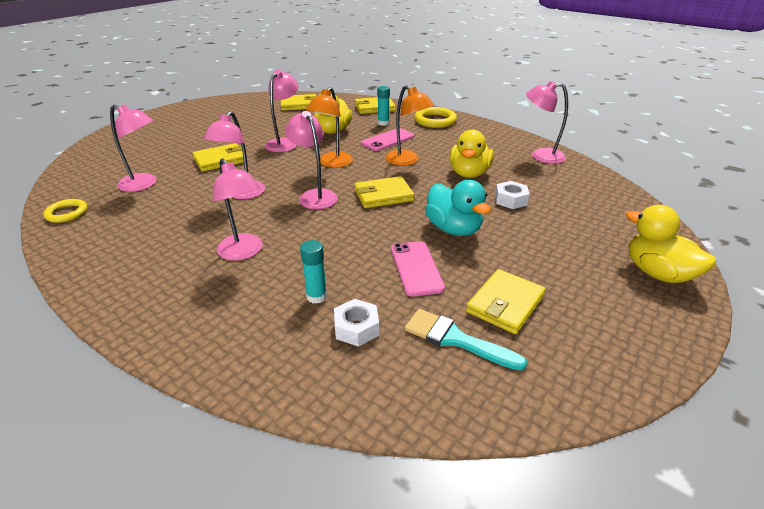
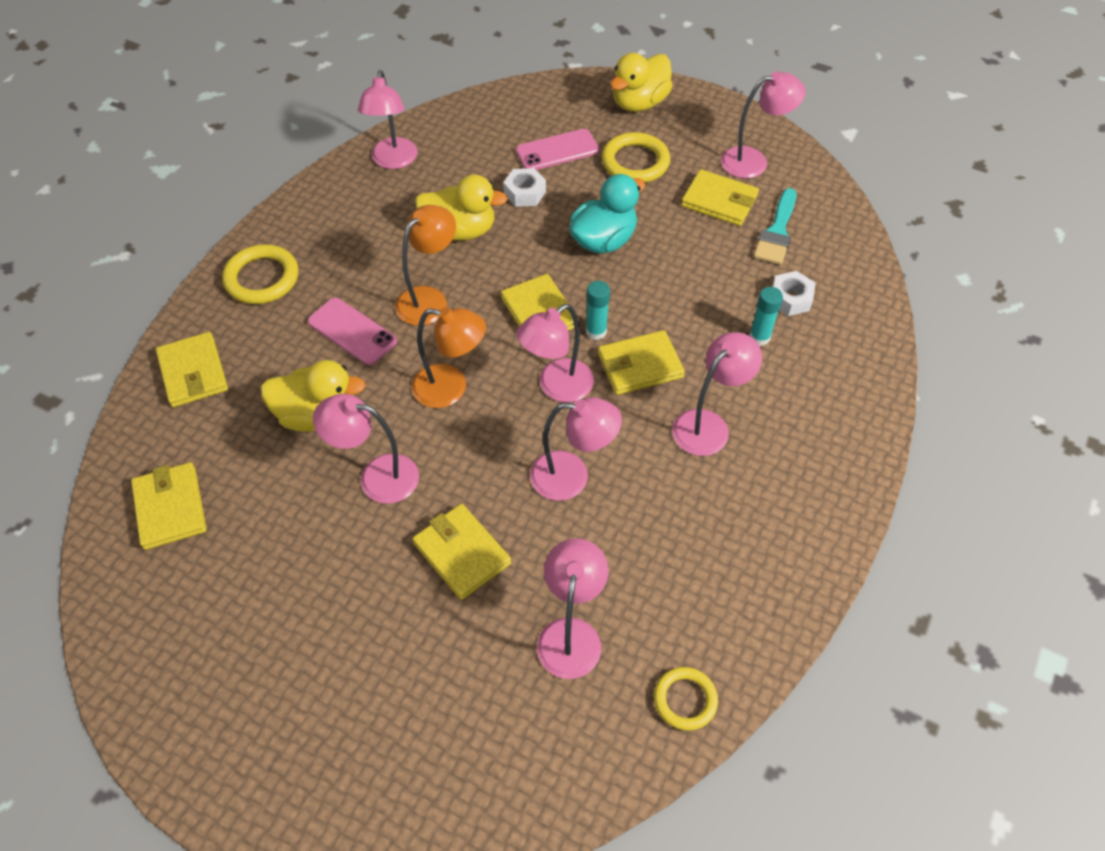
camera: 100 degrees left, 20 degrees up
turquoise glue stick [377,86,390,126] -> turquoise glue stick moved to [586,281,610,340]
pink phone [391,241,445,297] -> pink phone moved to [516,129,599,170]
none -> yellow wallet [598,330,685,395]
none -> yellow ring [602,132,670,183]
none -> pink lamp [721,71,806,178]

